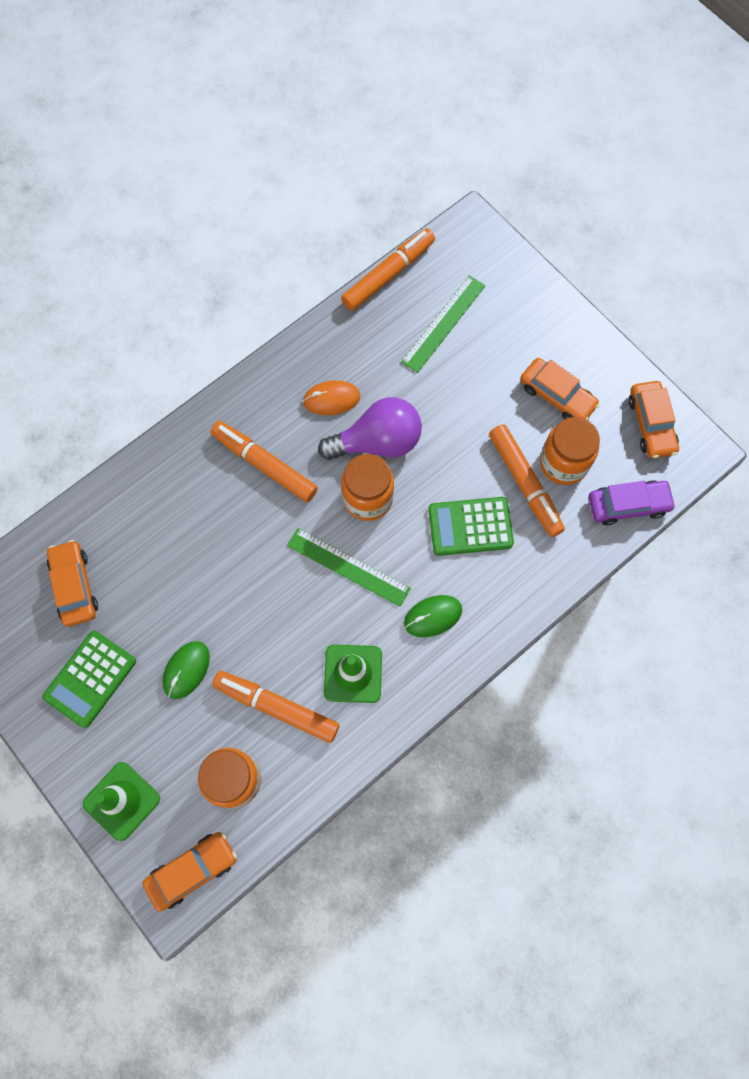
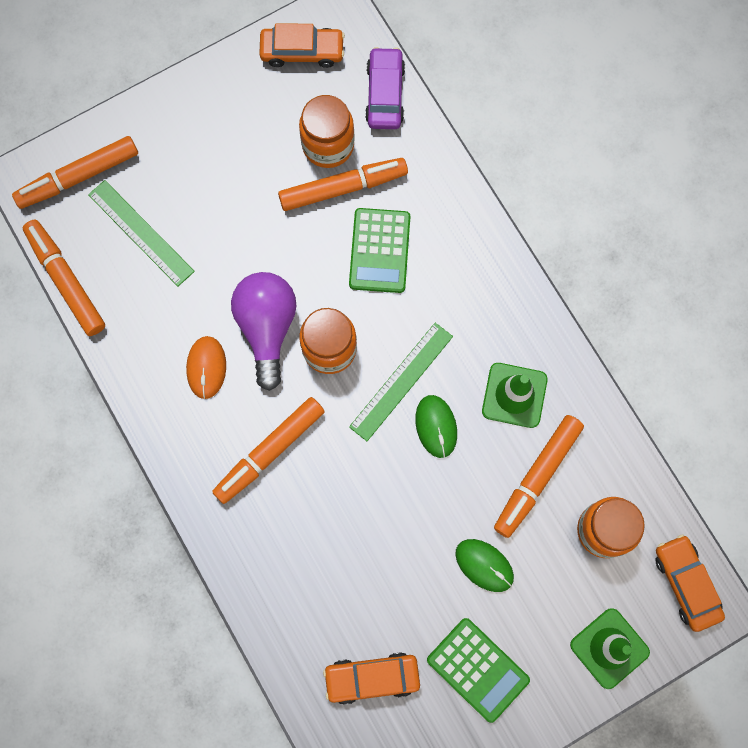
camera: 80 degrees left, 5 degrees up
green mouse [404,595,462,637] -> green mouse moved to [415,395,457,458]
orange car [520,358,600,420] -> none
none -> orange marker [12,136,138,209]

